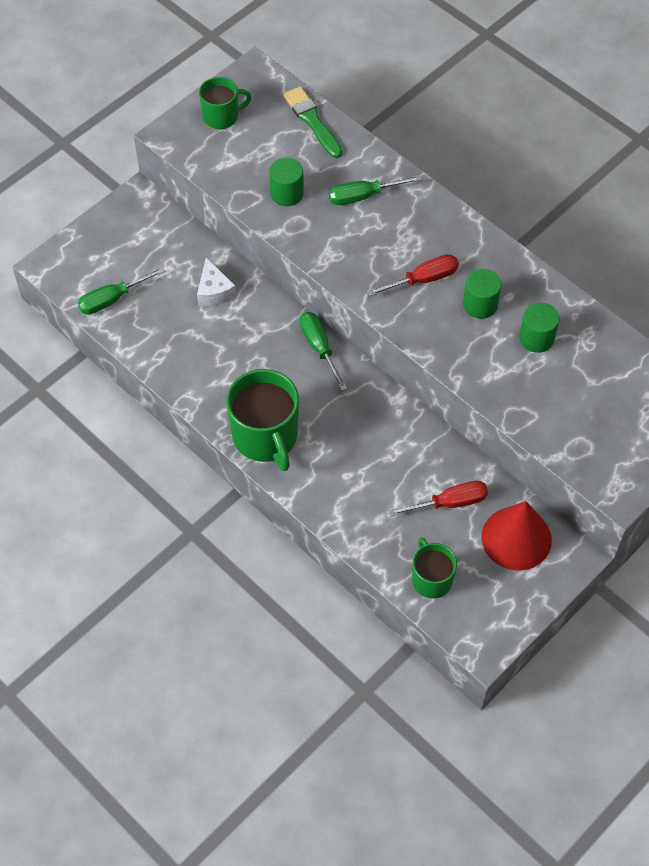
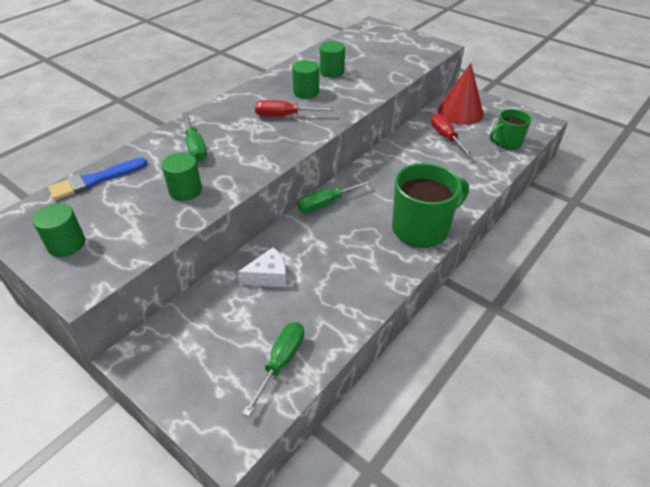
camera: 95 degrees left, 15 degrees down
green screwdriver [78,267,165,315] -> green screwdriver turned 120 degrees counterclockwise [242,322,304,417]
green mug [199,77,252,129] -> green cylinder [32,203,85,257]
green brush [283,87,342,158] -> blue brush [48,158,148,200]
red screwdriver [367,254,459,297] -> red screwdriver turned 60 degrees counterclockwise [255,100,334,117]

